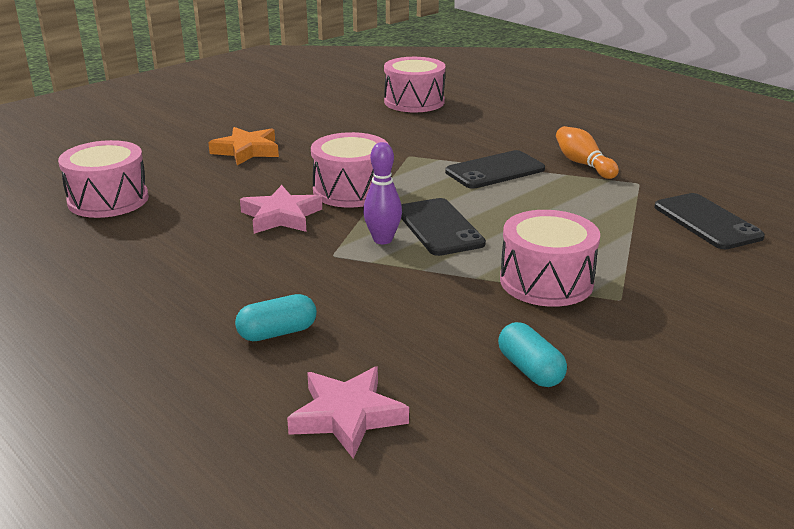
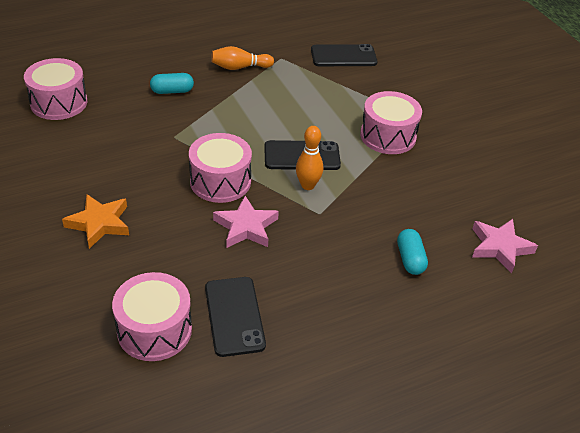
camera: 75 degrees left, 15 degrees up
purple bowling pin [363,142,402,244] -> orange bowling pin [296,126,323,190]
black phone [445,150,545,189] -> black phone moved to [205,277,266,357]
turquoise capsule [498,322,567,387] -> turquoise capsule moved to [150,73,194,94]

